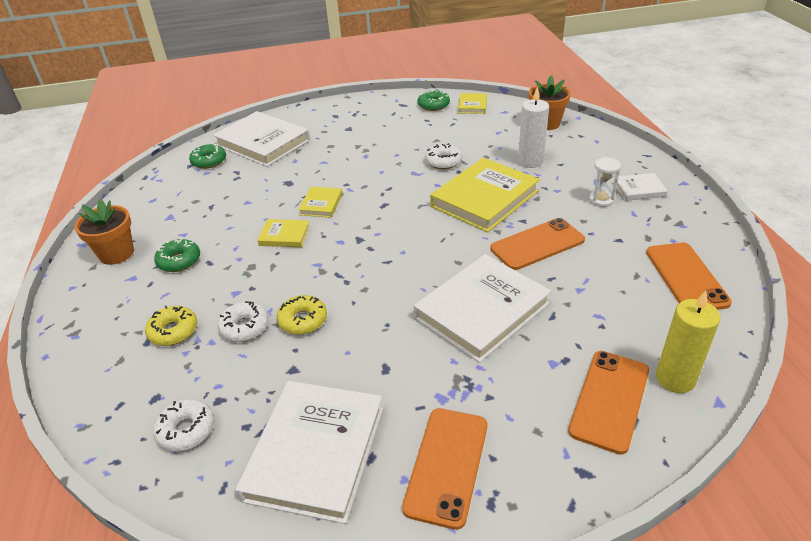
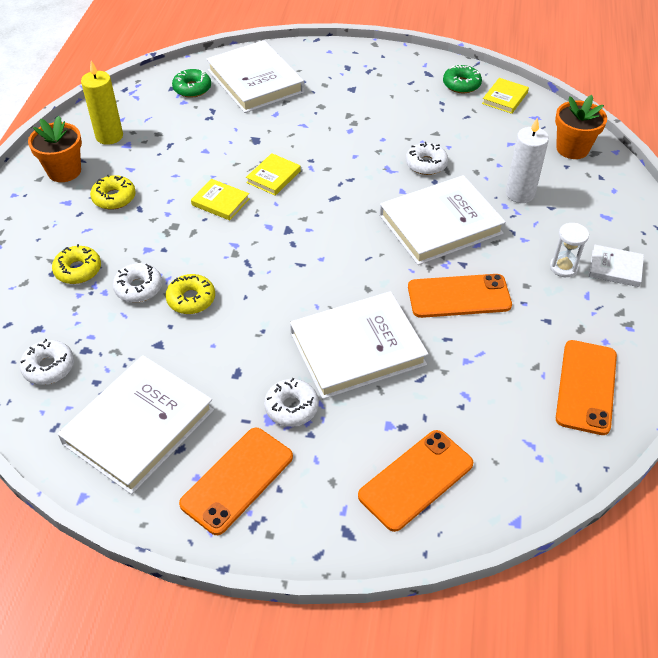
camera: 20 degrees right, 10 degrees up
green donut [154,238,200,272] -> yellow donut [90,175,136,210]
yellow book [430,158,540,232] -> white book [379,175,506,265]
yellow candle [656,291,720,393] -> yellow candle moved to [81,61,123,145]
none -> white donut [264,378,319,427]

